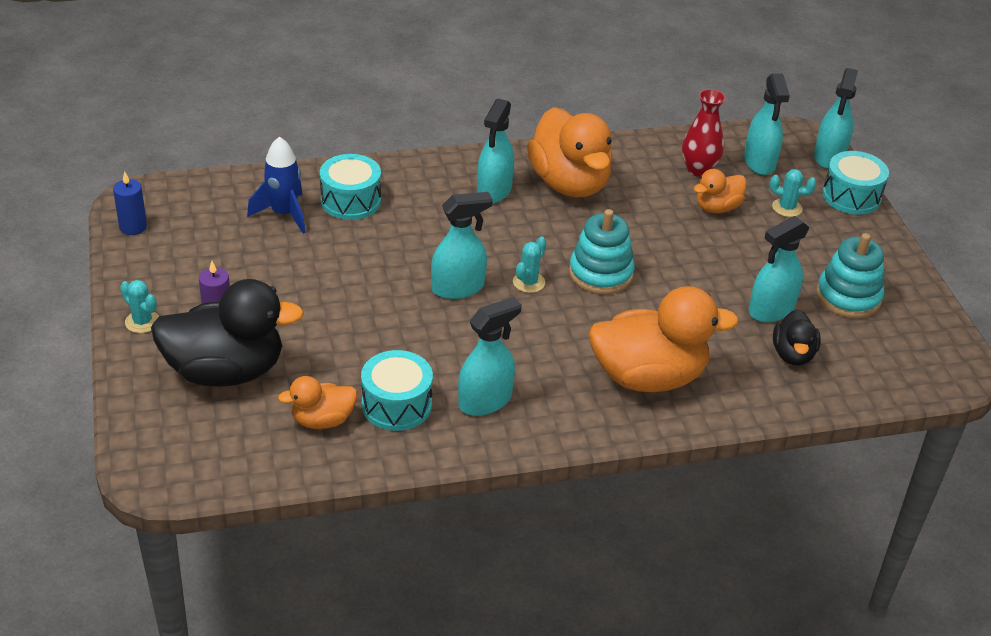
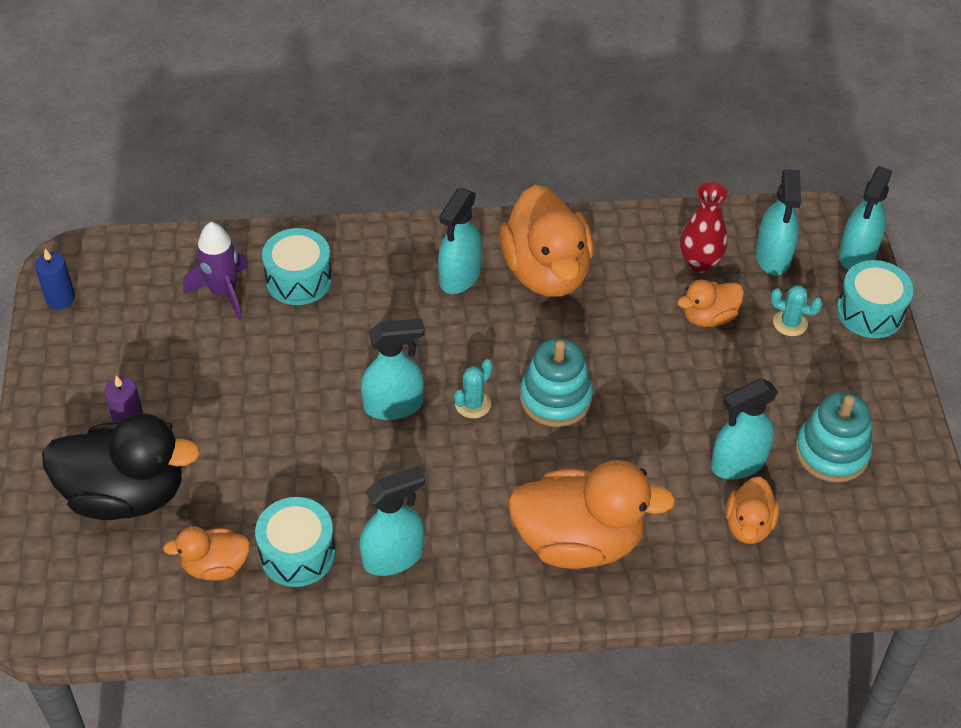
camera: 10 degrees right, 10 degrees up
turquoise cactus [120,280,159,333] -> none
blue rocket [247,136,306,234] -> purple rocket [183,222,248,320]
black duck [773,309,821,366] -> orange duck [726,477,780,544]

